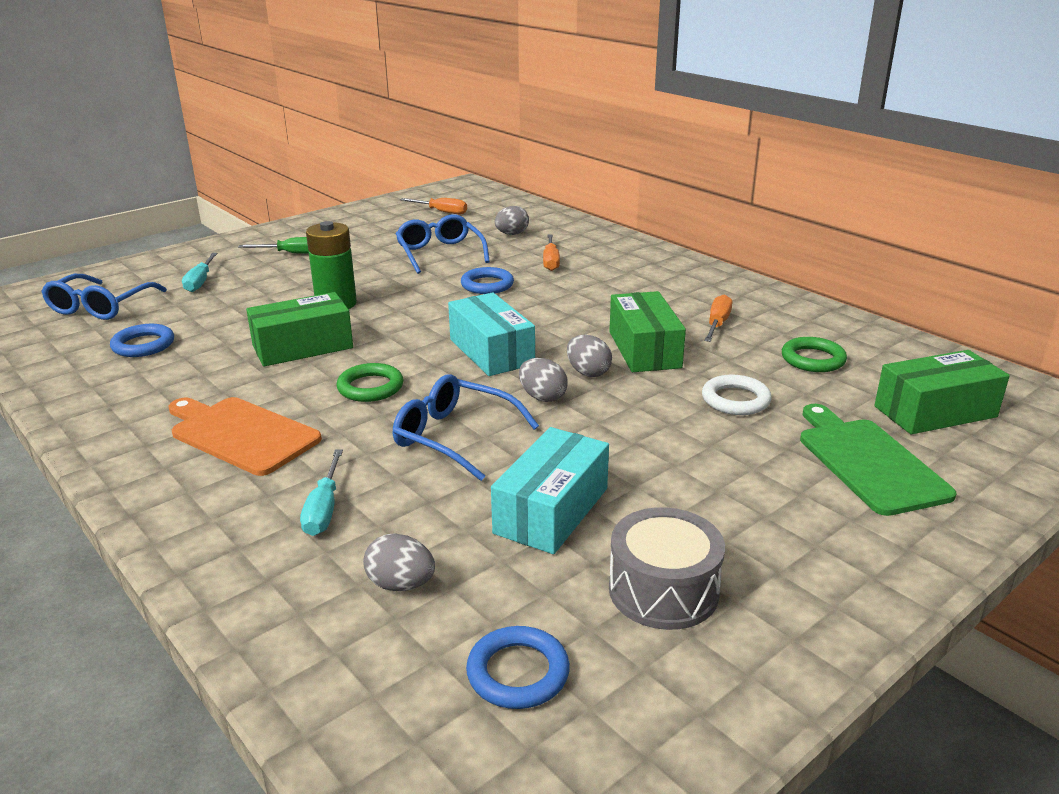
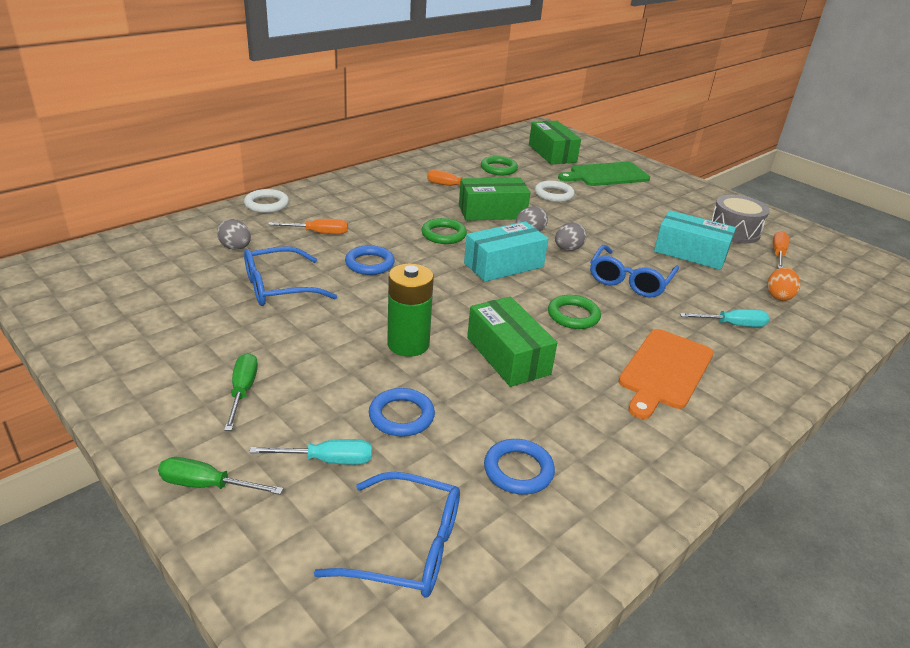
camera: 95 degrees left, 5 degrees up
grey egg [363,533,435,591] -> orange egg [767,267,800,301]
orange screwdriver [400,198,467,214] -> orange screwdriver moved to [772,231,789,268]
blue ring [466,626,570,709] -> blue ring moved to [369,388,435,437]
none -> green screwdriver [158,457,283,495]
none -> white ring [244,189,289,213]
none -> green ring [422,218,467,244]

